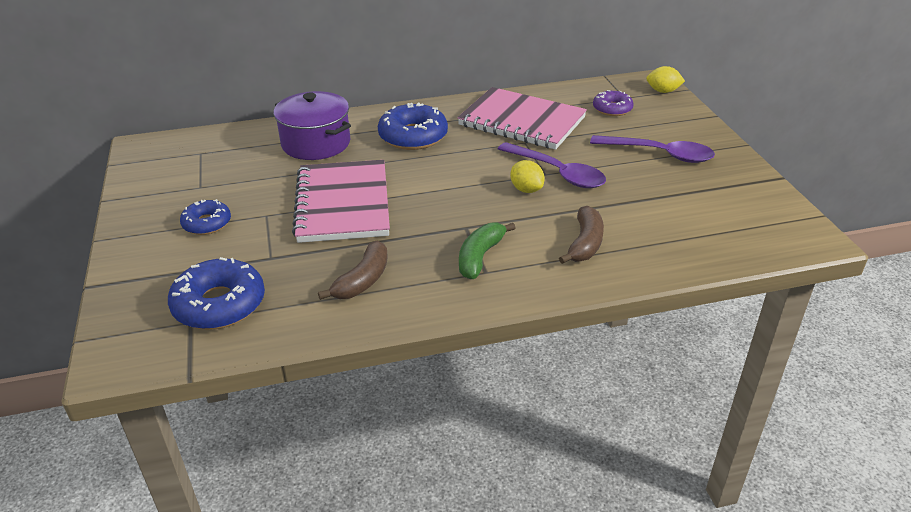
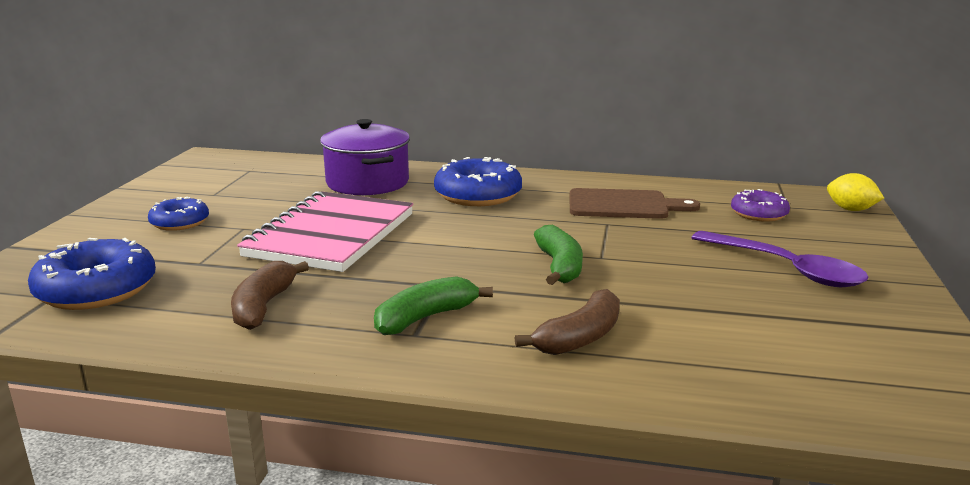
camera: 25 degrees right, 15 degrees down
brown banana [318,241,388,300] -> brown banana turned 135 degrees clockwise [231,261,309,330]
pink notebook [457,87,587,150] -> brown cutting board [570,188,700,219]
purple spoon [498,142,606,188] -> none
yellow lemon [510,160,545,193] -> green banana [534,225,583,285]

